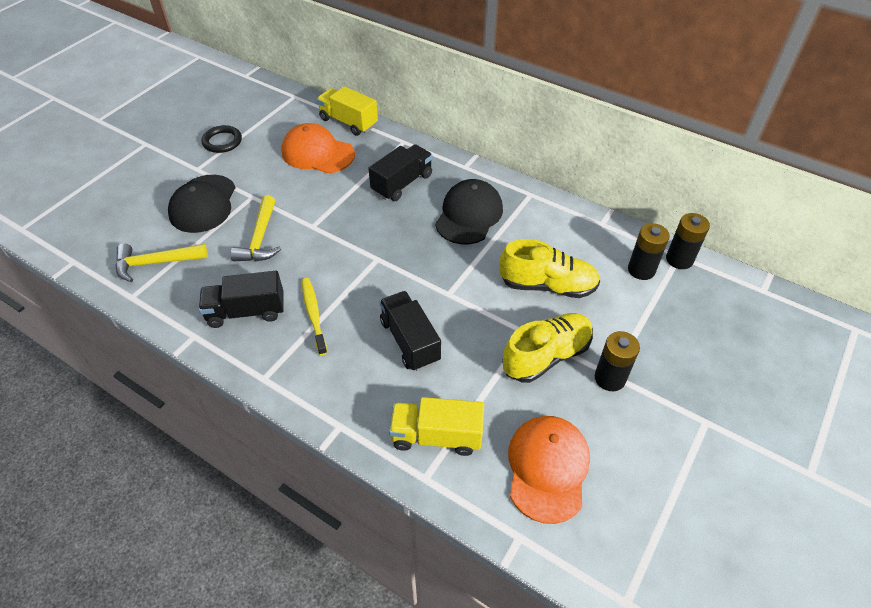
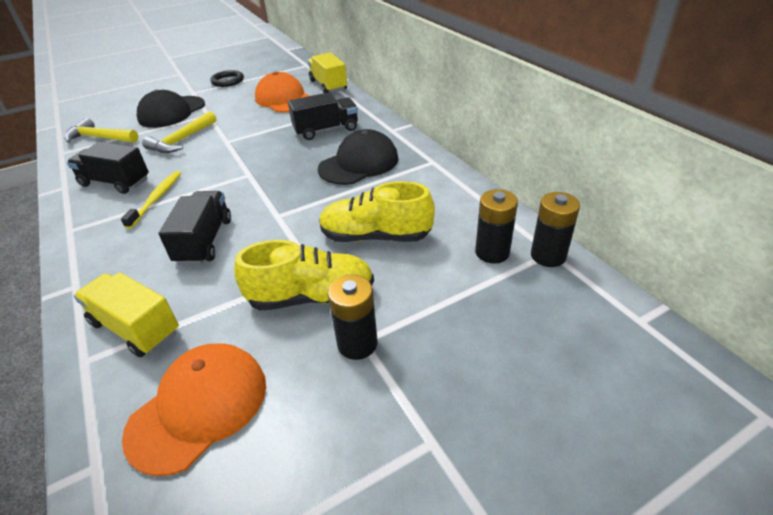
camera: 30 degrees right, 10 degrees down
yellow shoe [499,239,600,298] -> yellow shoe turned 150 degrees clockwise [319,181,435,242]

